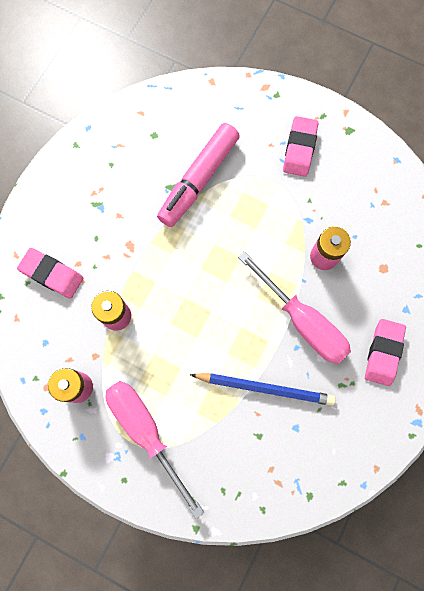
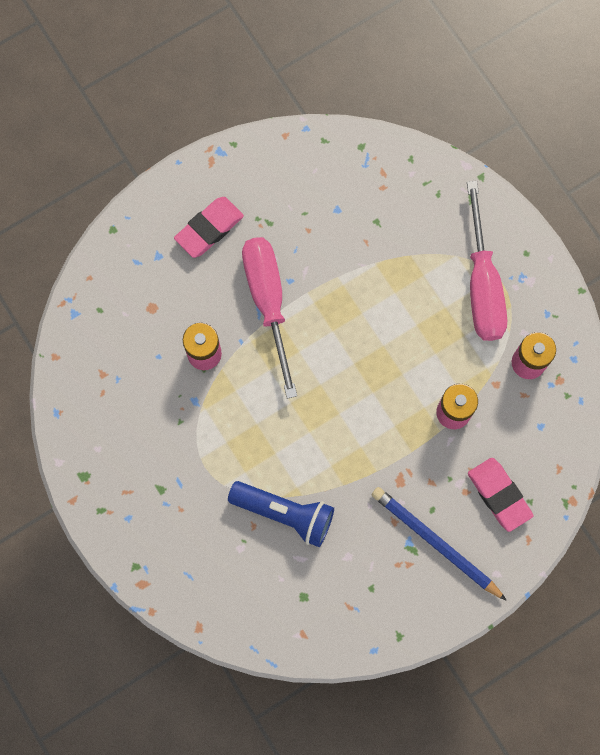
camera: 150 degrees left, 0 degrees up
pink marker [157,123,240,227] -> blue flashlight [228,481,334,547]
blue pencil [190,373,336,406] -> blue pencil moved to [372,487,507,601]
pink eraser [283,116,318,177] -> none

